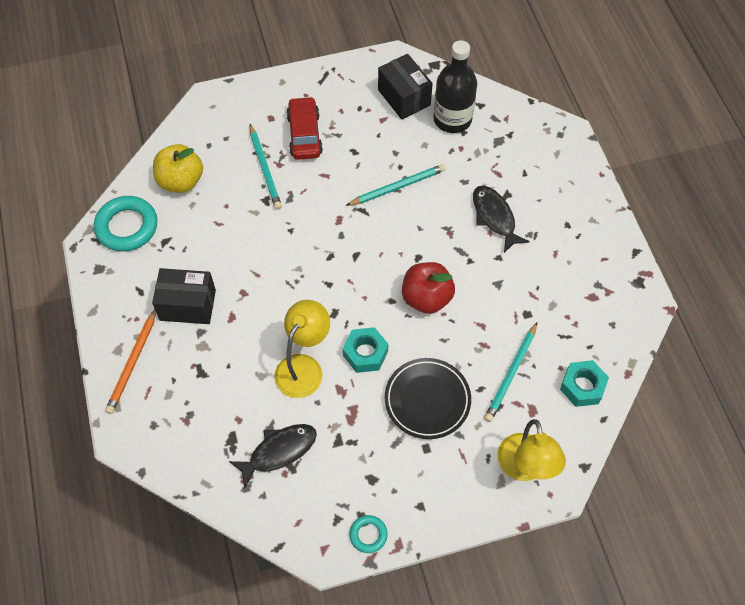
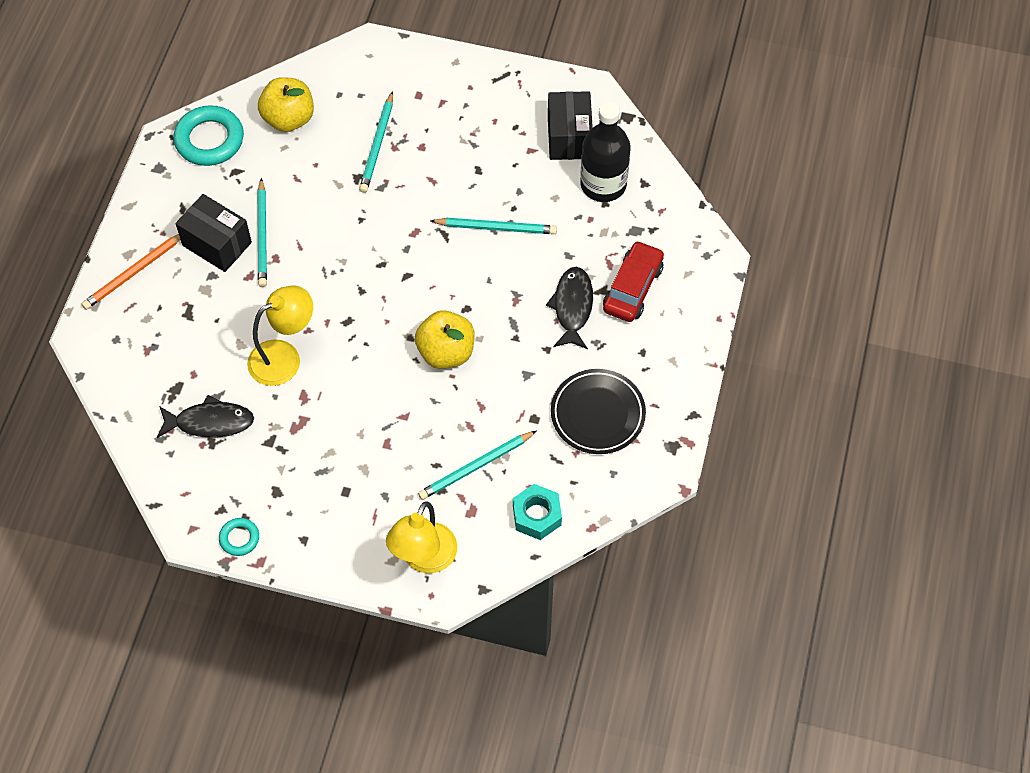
camera: 30 degrees right, 0 degrees up
red car [286,96,323,160] -> red car moved to [603,240,664,322]
turquoise nut [343,327,388,373] -> none
black plate [385,358,471,439] -> black plate moved to [551,369,646,454]
red apple [402,262,455,314] -> yellow apple [415,310,475,369]
none -> turquoise pencil [257,178,267,287]

